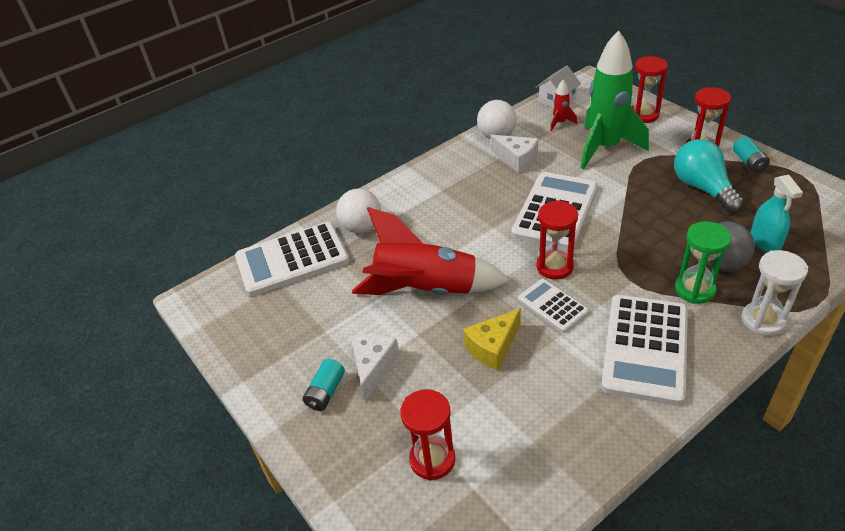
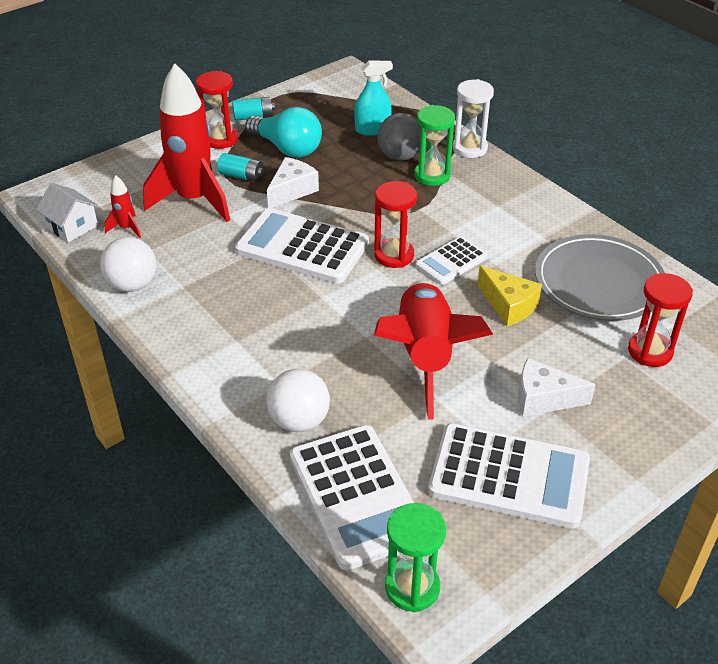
camera: 95 degrees left, 0 degrees up
turquoise battery [303,359,345,411] -> turquoise battery moved to [217,153,264,182]
white cheese [490,135,538,173] -> white cheese moved to [267,157,319,208]
green rocket [581,30,649,169] -> red rocket [143,63,230,222]
white calculator [601,295,688,406] -> white calculator moved to [428,423,590,529]
red hourglass [631,56,668,123] -> none
turquoise light bulb [674,139,744,213] -> turquoise light bulb turned 120 degrees counterclockwise [245,107,322,158]
none -> green hourglass [385,503,446,612]
none -> grey plate [535,234,665,321]

